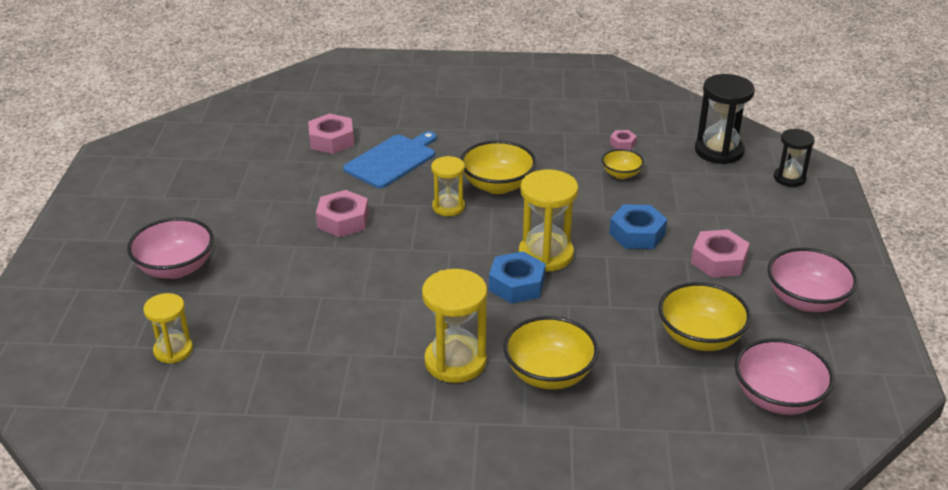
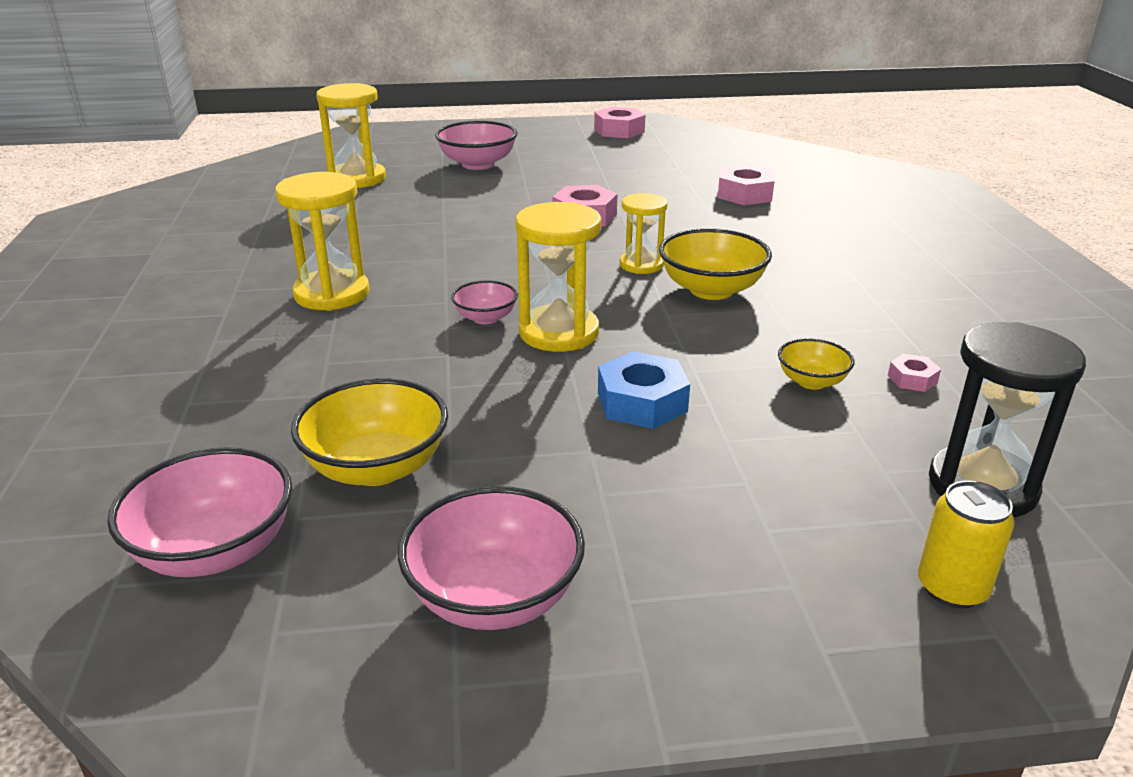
camera: 80 degrees right, 5 degrees down
yellow hourglass [143,293,193,364] -> yellow hourglass [316,83,386,188], size x1.59
blue cutting board [343,131,437,189] -> none
blue nut [489,251,546,304] -> pink bowl [451,281,518,324]
yellow bowl [503,316,599,389] -> none
pink nut [691,229,750,278] -> pink nut moved to [594,107,645,138]
black hourglass [774,129,815,187] -> yellow can [918,481,1015,609]

